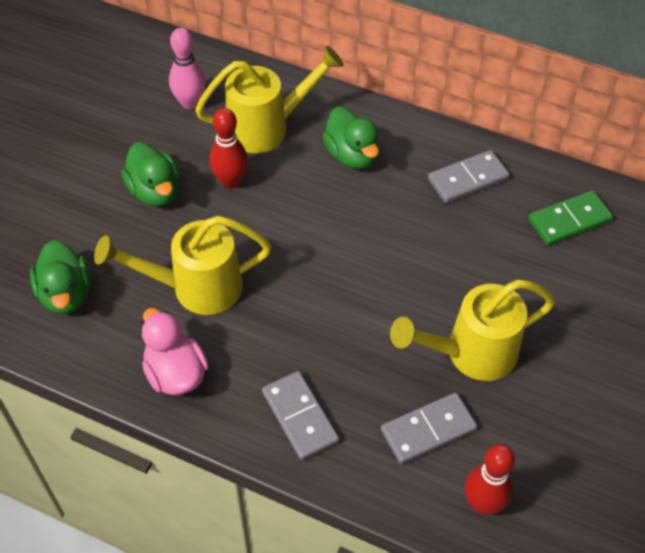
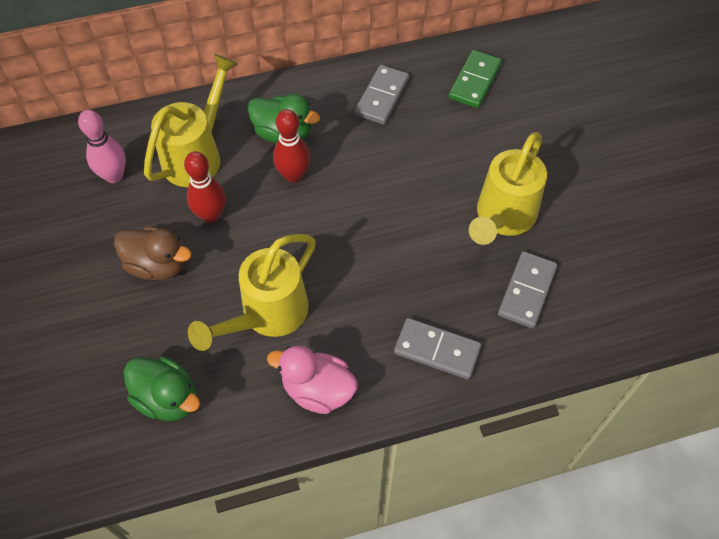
camera: 40 degrees left, 5 degrees up
green duck [122,142,180,206] -> brown duck [114,226,191,280]
red bowling pin [464,444,515,515] -> red bowling pin moved to [273,109,310,183]

